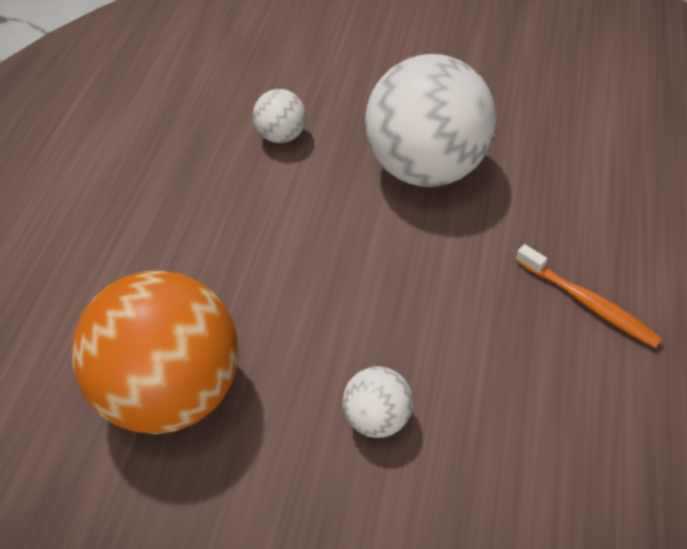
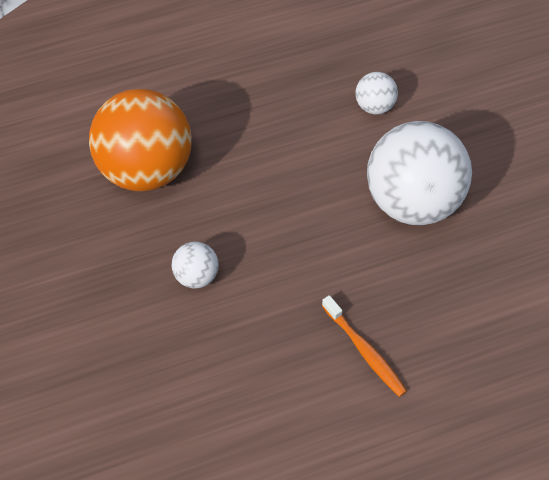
camera: 55 degrees right, 5 degrees up
orange toothbrush [516,244,662,348] -> orange toothbrush turned 45 degrees counterclockwise [322,295,407,397]

